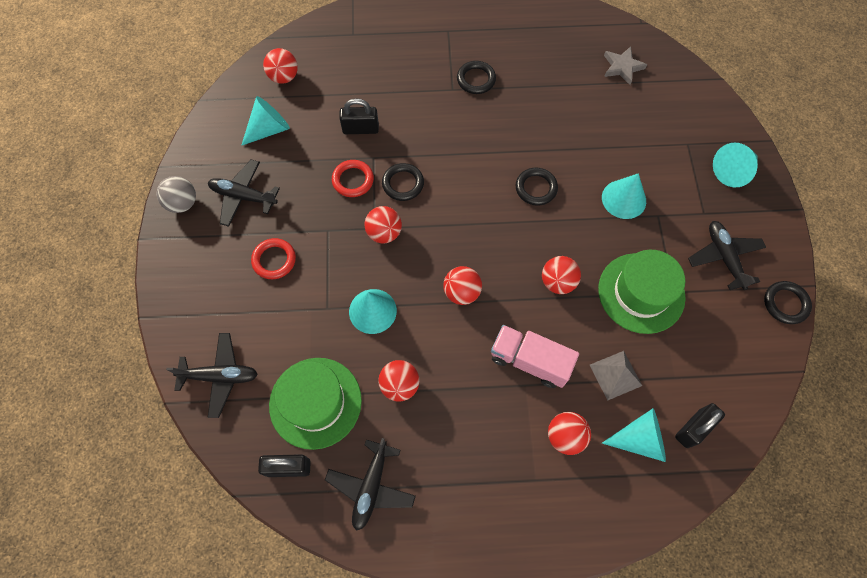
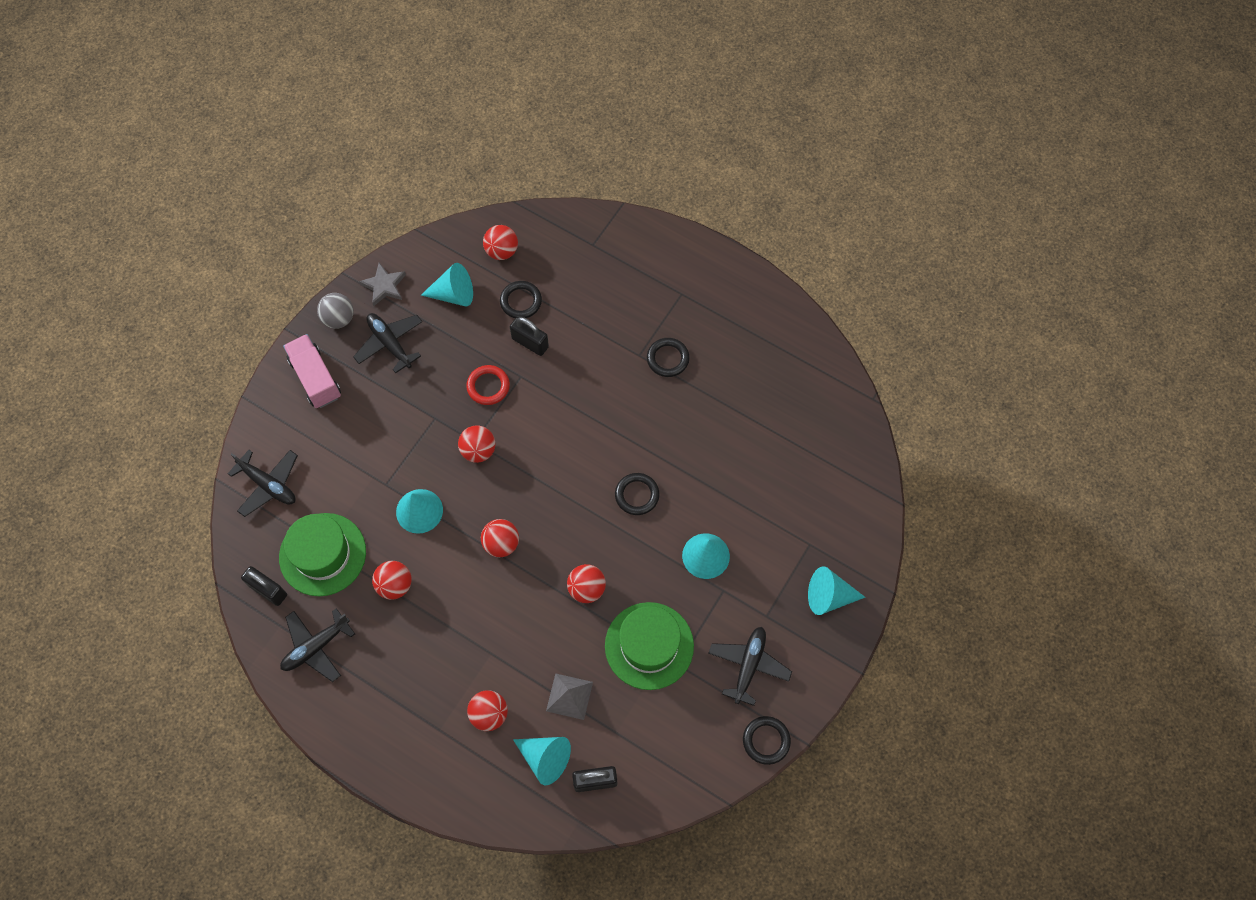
camera: 35 degrees right, 0 degrees up
red ring [251,238,296,279] -> none
black ring [382,163,424,201] -> black ring moved to [500,281,542,318]
pink truck [491,325,579,388] -> pink truck moved to [283,334,341,408]
grey star [604,47,648,85] -> grey star moved to [359,263,406,306]

